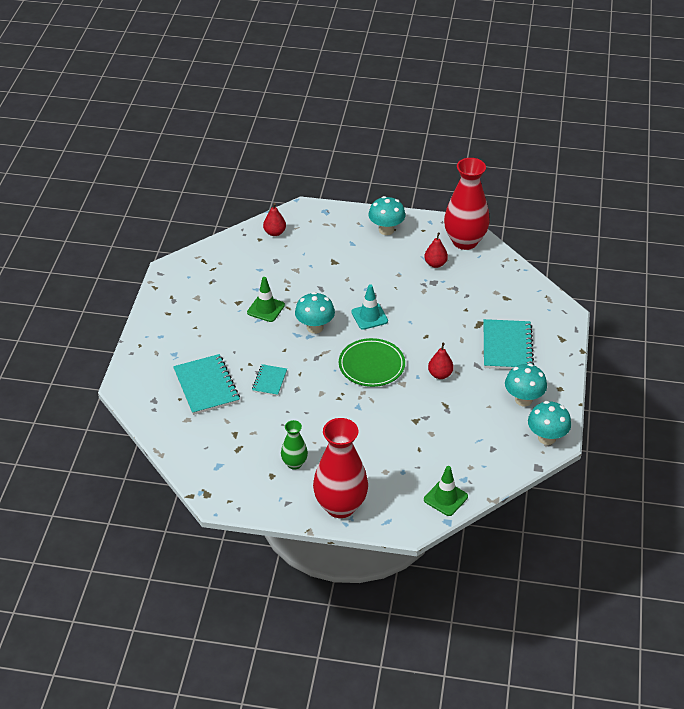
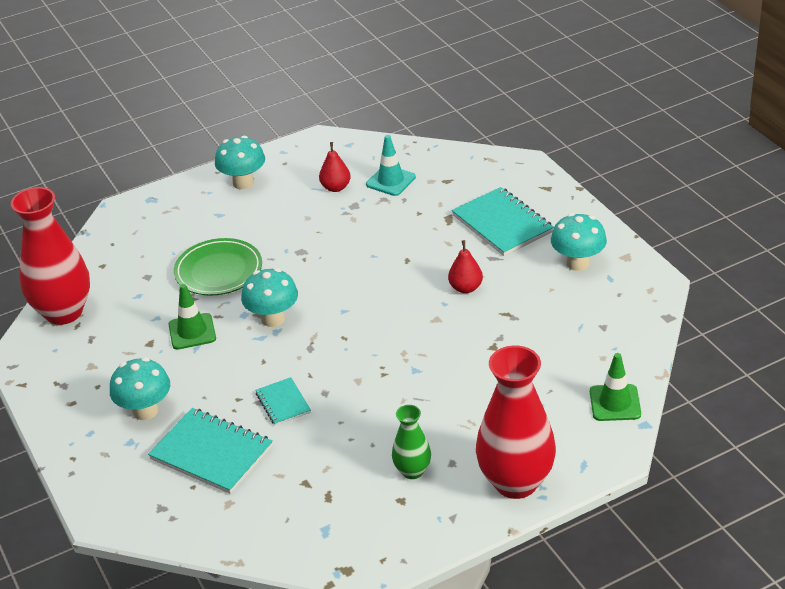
camera: 35 degrees left, 5 degrees down
red pear [263,203,286,236] -> none
green plate [339,338,405,387] -> green plate moved to [174,238,262,296]
turquoise traffic cone [351,284,388,330] -> turquoise traffic cone moved to [366,135,416,196]
red vase [444,158,490,250] -> red vase moved to [11,187,90,325]
turquoise mushroom [528,401,571,445] -> turquoise mushroom moved to [110,358,170,420]

